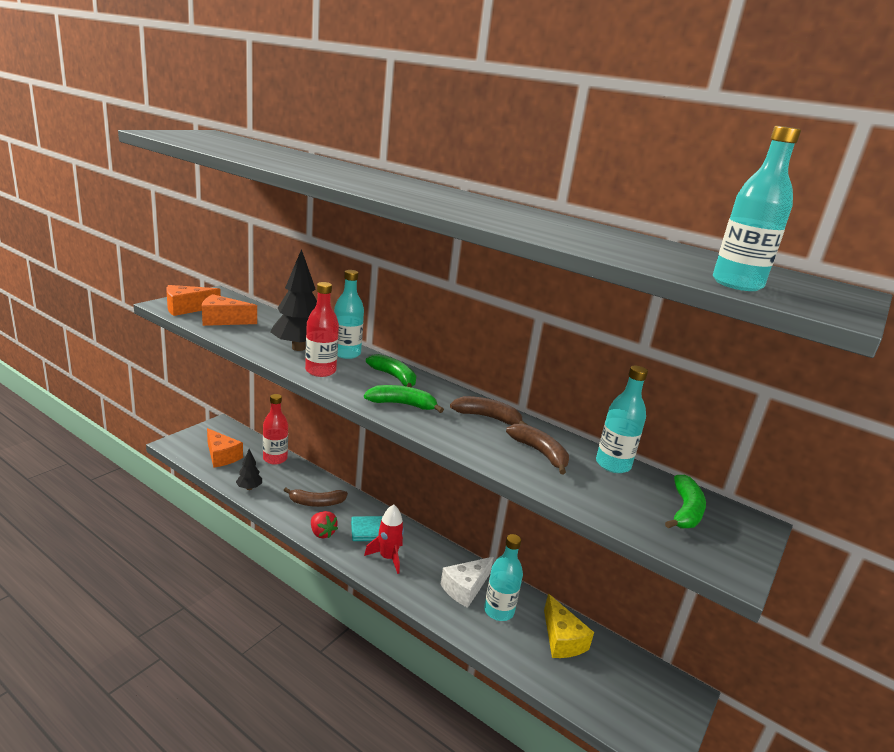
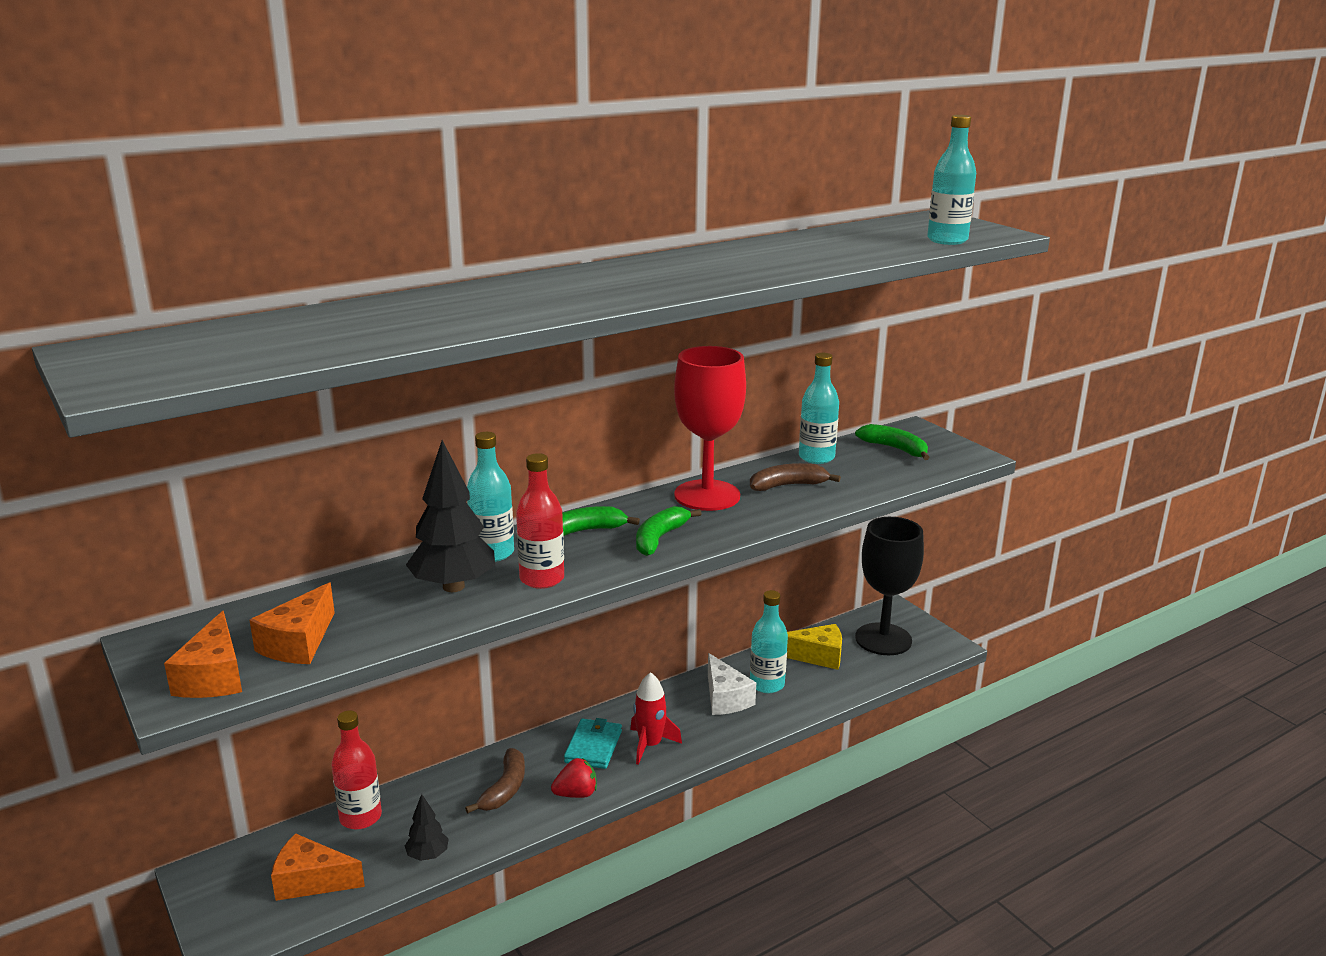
camera: 65 degrees left, 0 degrees up
orange cheese [207,428,243,468] -> orange cheese turned 150 degrees counterclockwise [271,833,365,901]
brown banana [450,396,528,425] -> red goblet [674,346,746,511]
none -> black goblet [855,517,924,655]

